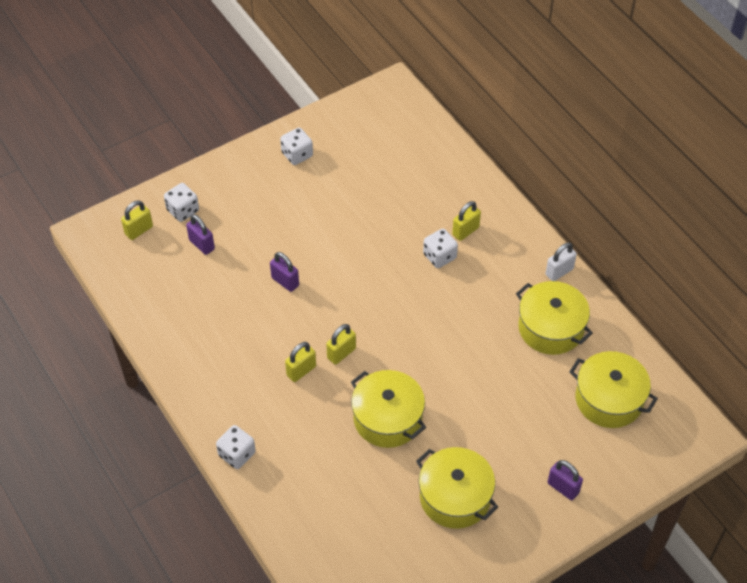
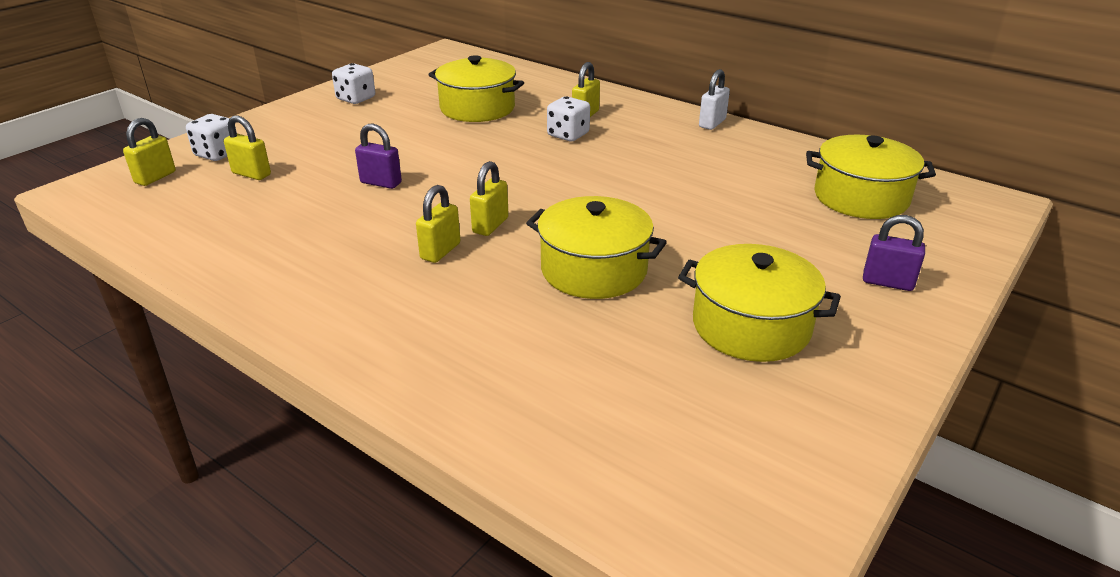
camera: 20 degrees left, 20 degrees down
purple padlock [186,214,215,255] -> yellow padlock [224,116,271,180]
white dice [216,425,256,469] -> none
yellow pot [516,281,593,355] -> yellow pot moved to [428,55,524,122]

